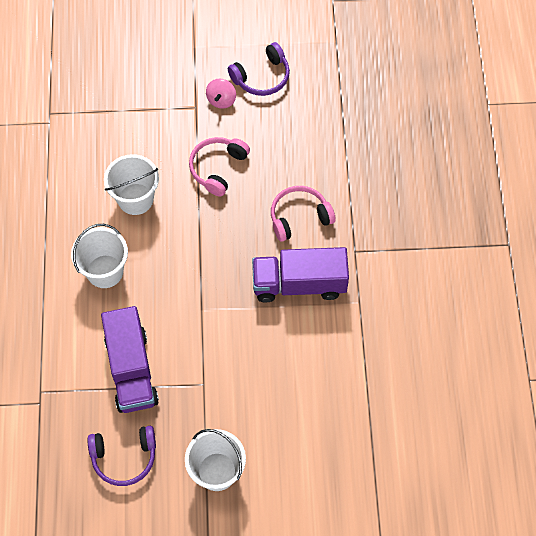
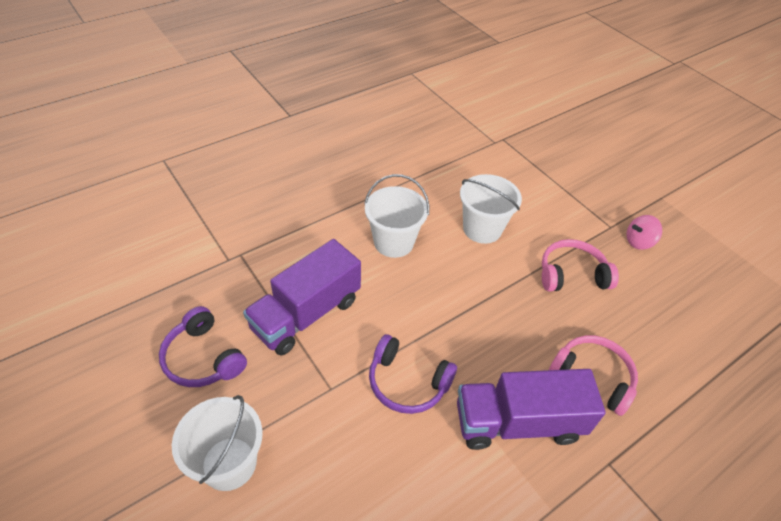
camera: 55 degrees right, 15 degrees down
purple headphones [228,42,290,96] -> purple headphones moved to [369,334,457,414]
purple truck [252,247,349,302] -> purple truck turned 60 degrees counterclockwise [457,369,606,450]

